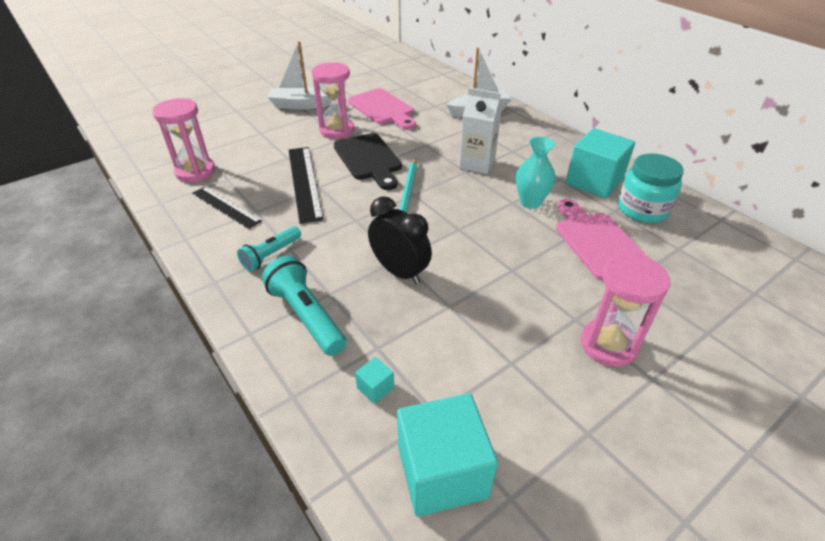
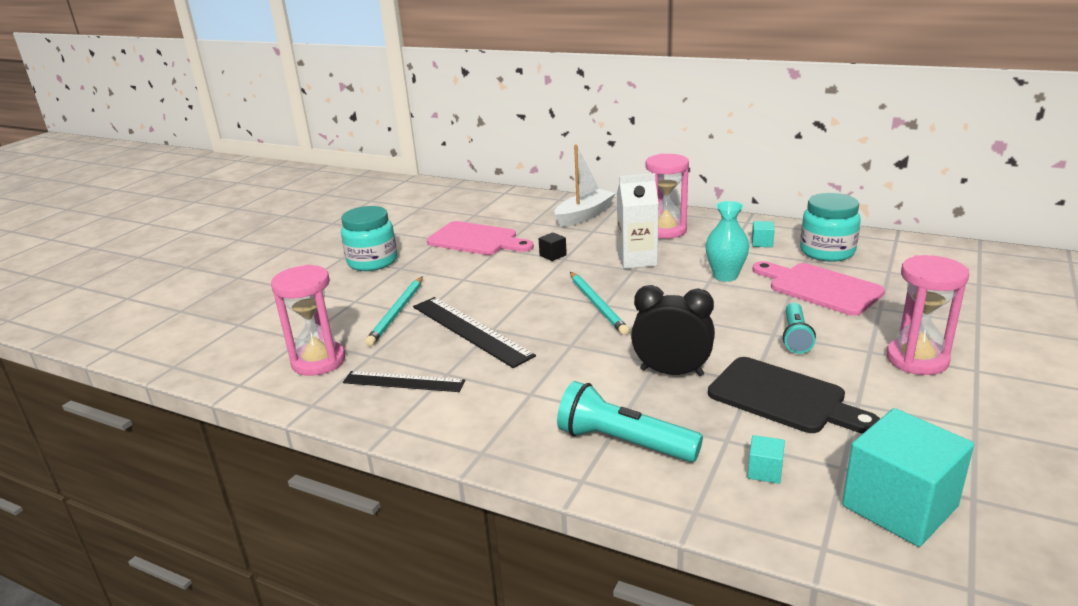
camera: 25 degrees left, 15 degrees down
turquoise flashlight [237,226,301,272] -> turquoise flashlight moved to [783,303,816,354]
white boat [267,41,331,109] -> turquoise jar [341,206,397,271]
pink hourglass [312,62,354,139] -> pink hourglass moved to [645,154,689,239]
black cutting board [334,133,402,190] -> black cutting board moved to [708,357,880,434]
turquoise cube [566,128,635,199] -> turquoise cube [752,221,775,247], size x0.41
none -> turquoise pencil [365,276,423,346]
none -> black cube [539,232,567,261]

